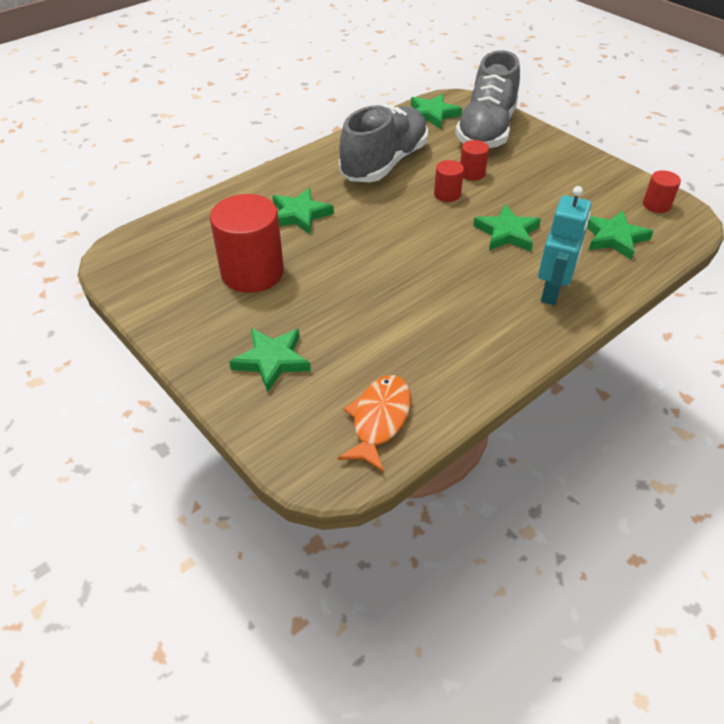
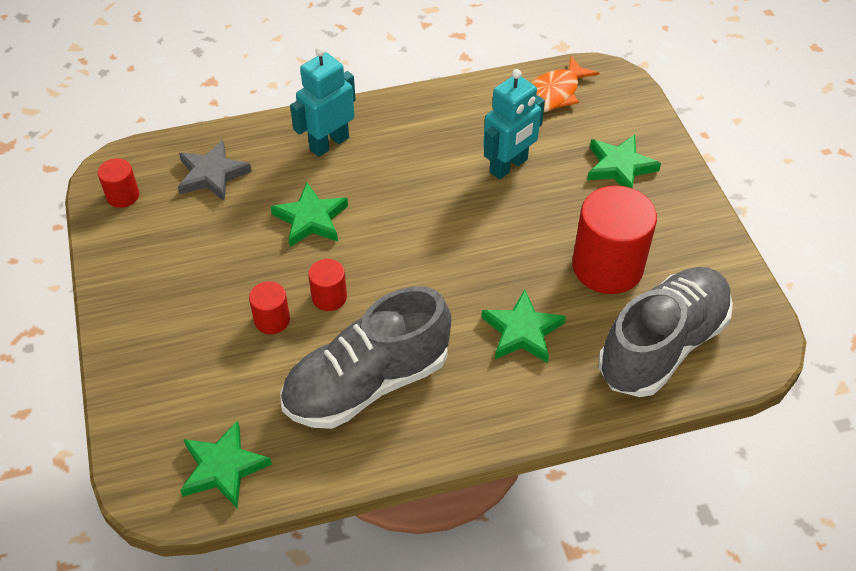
camera: 155 degrees left, 5 degrees up
grey shoe [455,50,520,148] -> grey shoe moved to [599,267,733,397]
green star [587,210,653,260] -> grey star [178,140,252,201]
none -> turquoise robot [483,69,545,179]

